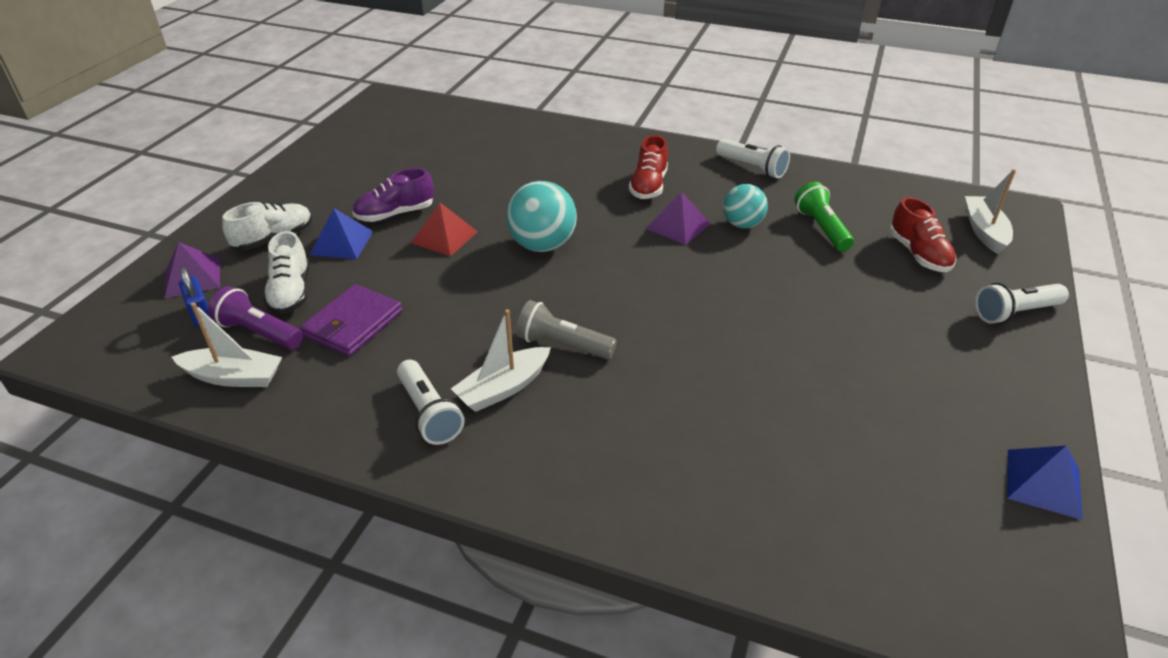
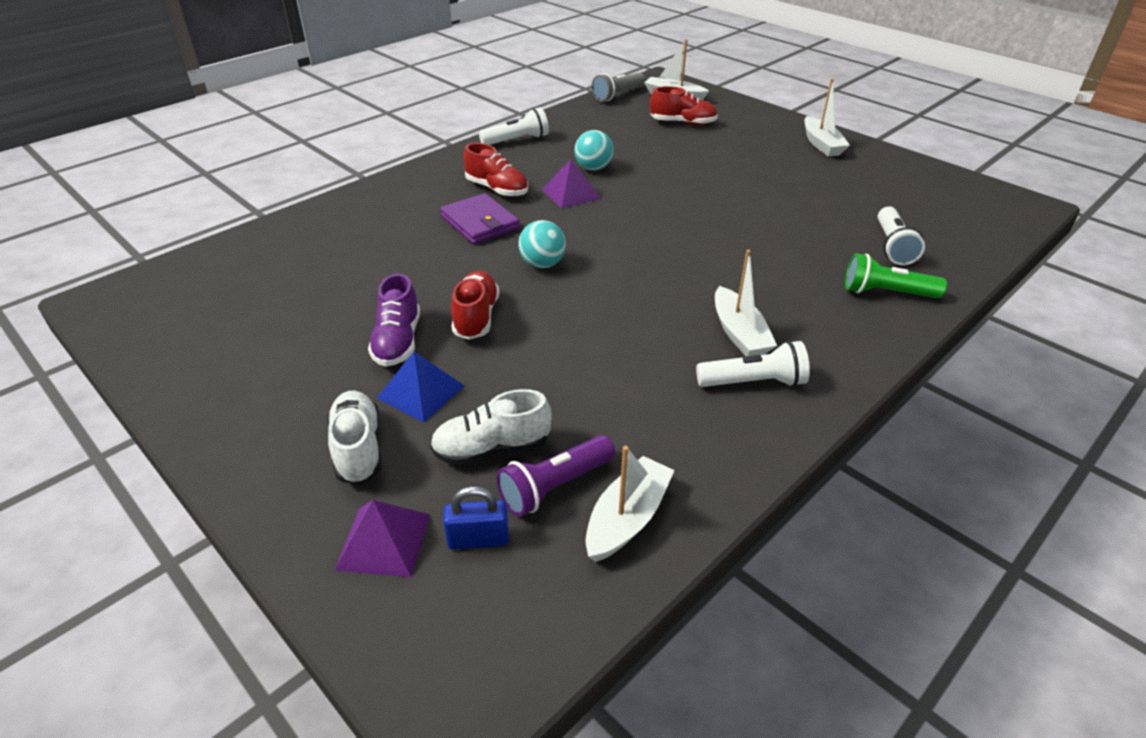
camera: 65 degrees left, 0 degrees up
white shoe [263,231,310,315] -> white shoe turned 150 degrees clockwise [430,389,551,465]
purple wallet [300,284,402,356] -> purple wallet moved to [440,193,520,245]
red pyramid [411,203,478,256] -> red shoe [451,271,500,340]
turquoise ball [506,181,577,252] -> turquoise ball [518,220,566,268], size x0.65
grey flashlight [516,300,617,359] -> grey flashlight moved to [591,73,646,101]
green flashlight [794,182,854,251] -> green flashlight moved to [845,253,947,299]
white flashlight [975,283,1069,324] -> white flashlight moved to [878,207,925,265]
blue pyramid [1007,446,1083,520] -> none
none -> white boat [804,78,850,157]

